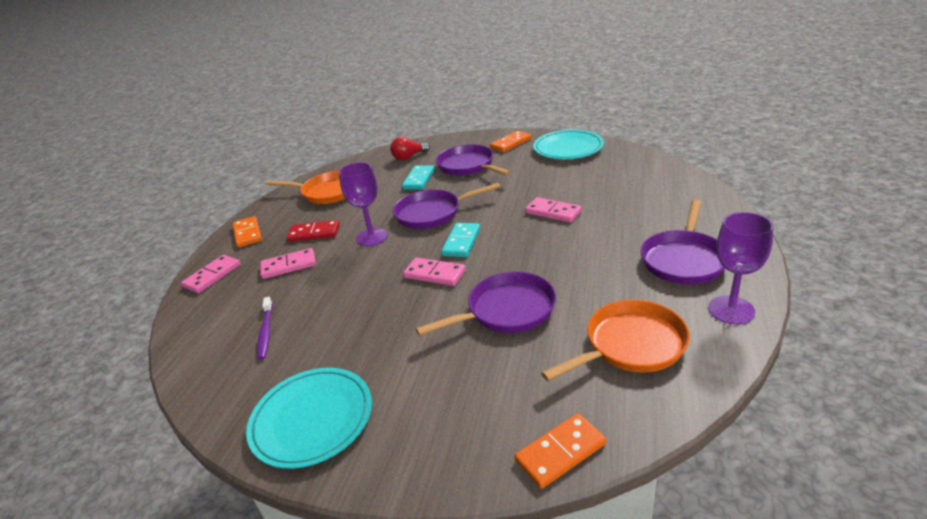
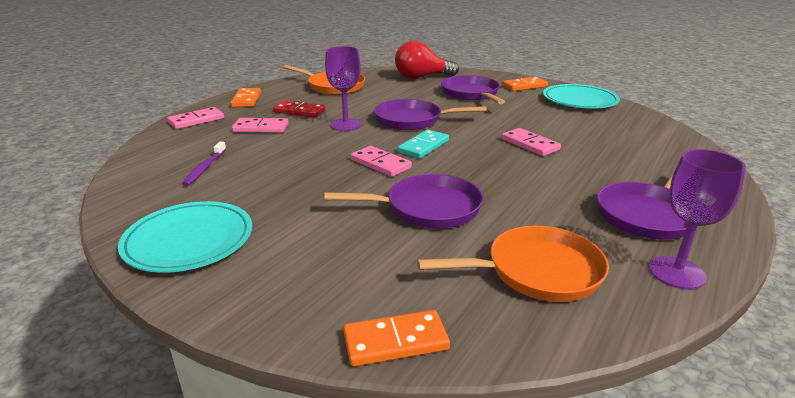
camera: 15 degrees right, 5 degrees down
red light bulb [390,137,430,160] -> red light bulb [395,40,459,79], size x1.62
turquoise domino [402,165,434,190] -> none

